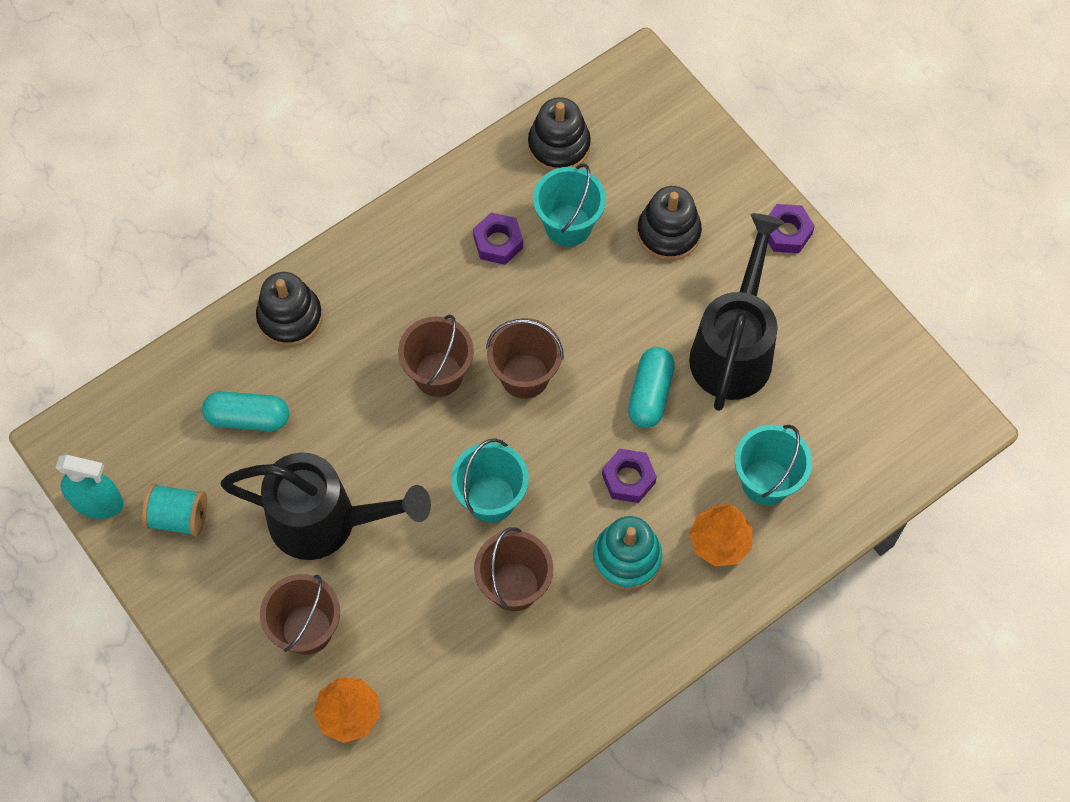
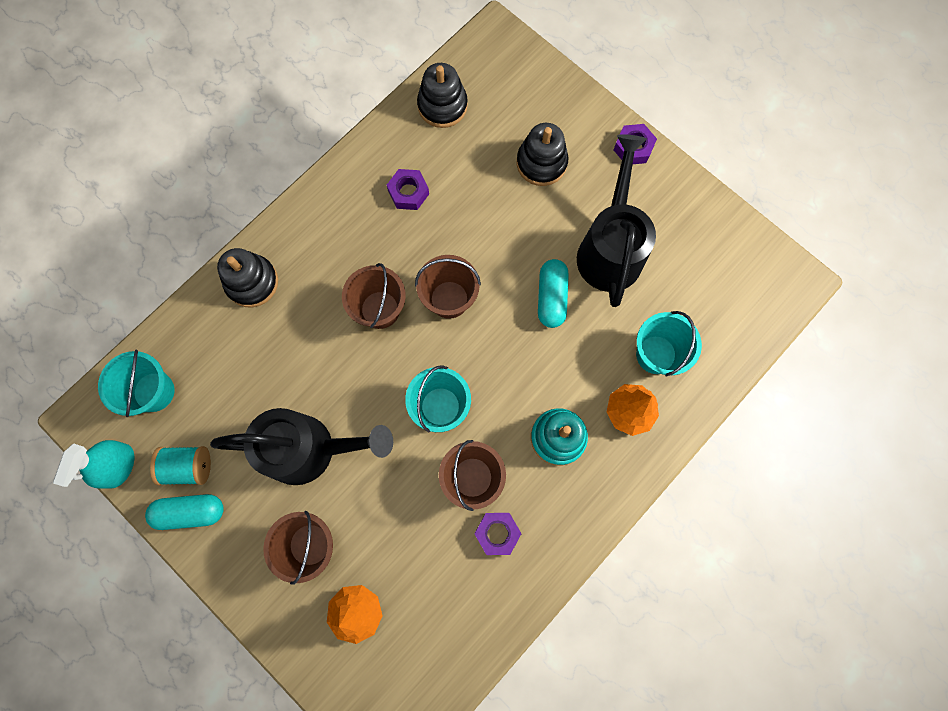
camera: 10 degrees left, 10 degrees up
turquoise spray bottle [56,455,124,519] -> turquoise spray bottle turned 105 degrees clockwise [53,440,134,489]
turquoise capsule [202,392,289,431] -> turquoise capsule moved to [145,494,224,530]
turquoise bucket [533,164,606,247] -> turquoise bucket moved to [98,350,174,417]
purple nut [602,449,657,503] -> purple nut moved to [474,513,522,555]

